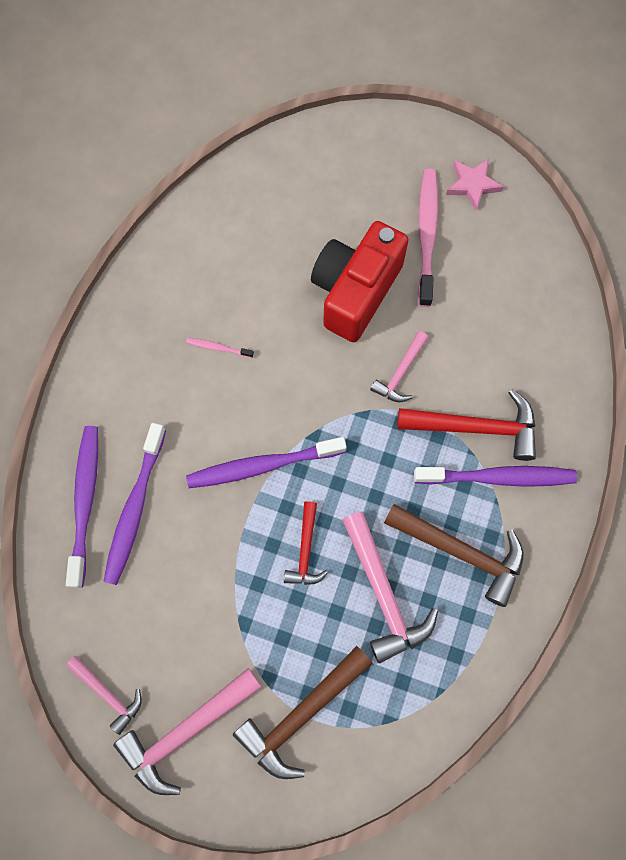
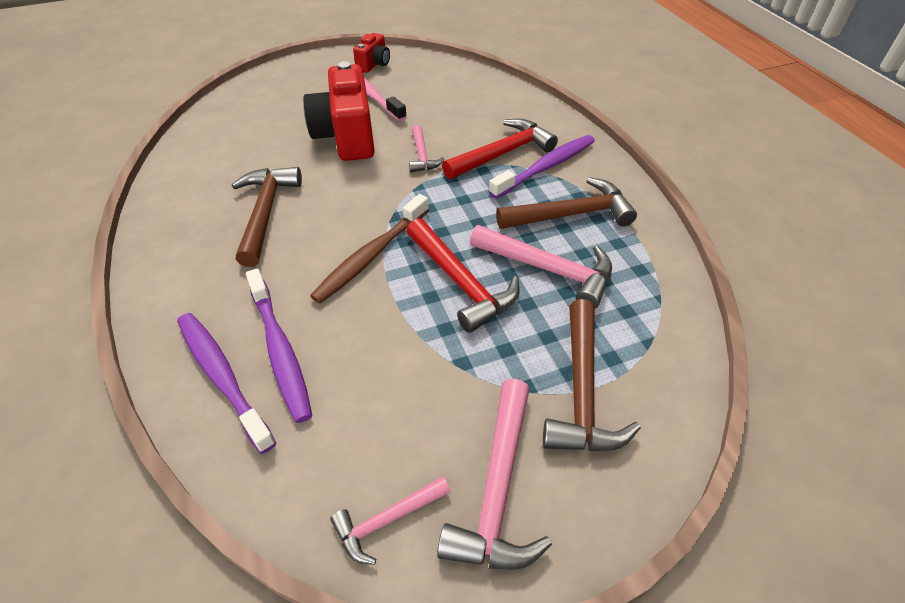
camera: 40 degrees left, 25 degrees down
pink hammer [66,656,142,735] -> pink hammer turned 150 degrees clockwise [330,476,450,565]
pink toothbrush [186,338,254,358] -> brown hammer [232,167,302,267]
purple toothbrush [186,437,347,488] -> brown toothbrush [310,194,429,303]
red hammer [284,501,328,585] -> red hammer [406,218,519,333], size x1.71
pink star [446,158,503,211] -> red camera [353,33,390,73]

